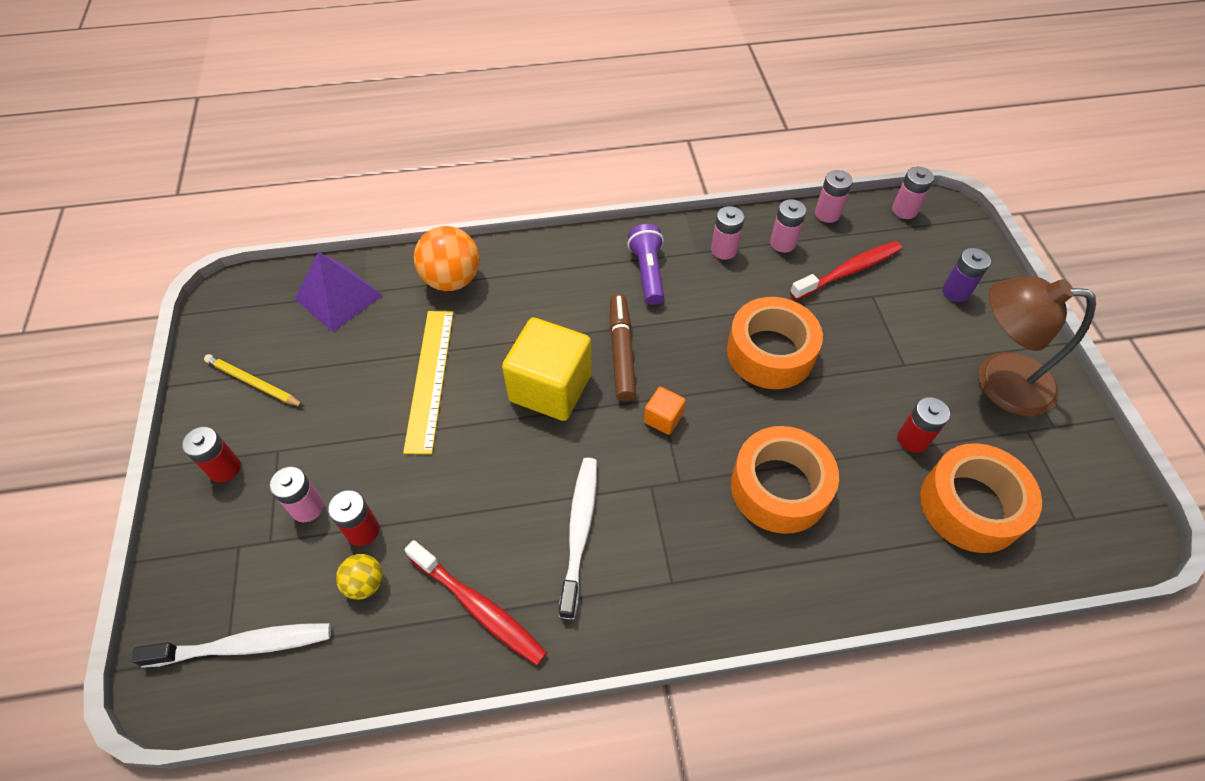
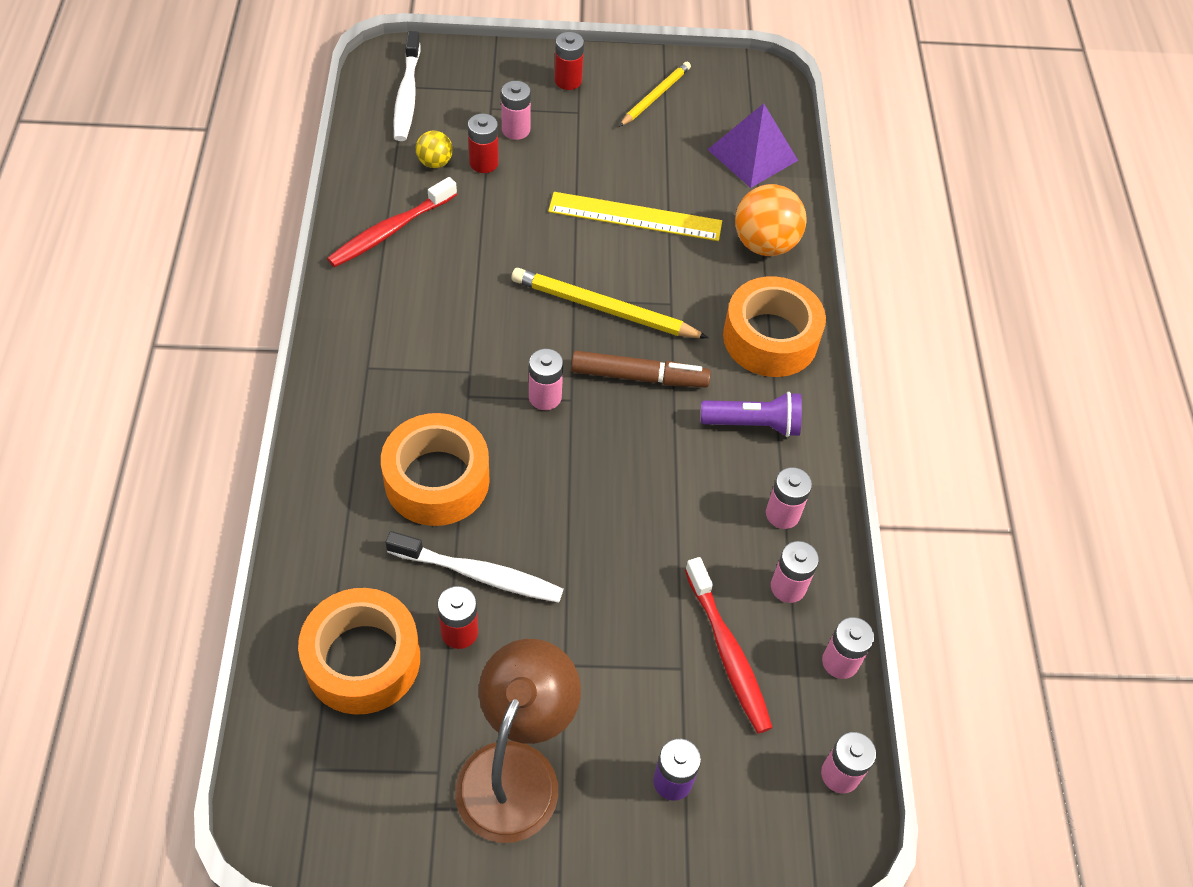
camera: 95 degrees right, 0 degrees up
yellow cube [502,317,592,421] -> yellow pencil [511,268,709,338]
white toothbrush [559,458,597,619] -> white toothbrush moved to [385,531,563,603]
orange cube [644,387,686,435] -> pink battery [529,349,563,410]
orange tape [727,297,823,389] -> orange tape moved to [723,277,826,377]

